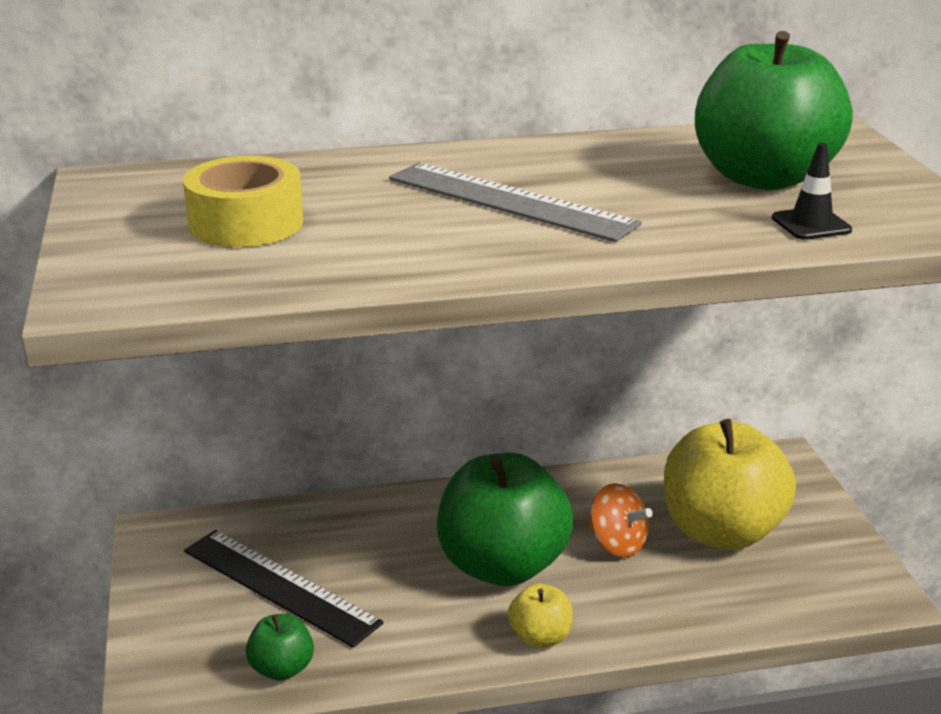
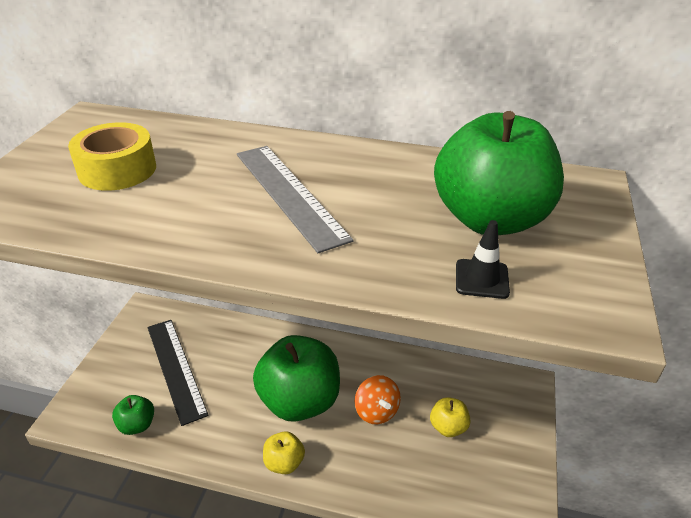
camera: 25 degrees right, 10 degrees up
yellow apple [664,419,796,550] -> yellow apple [430,397,470,437], size x0.45

